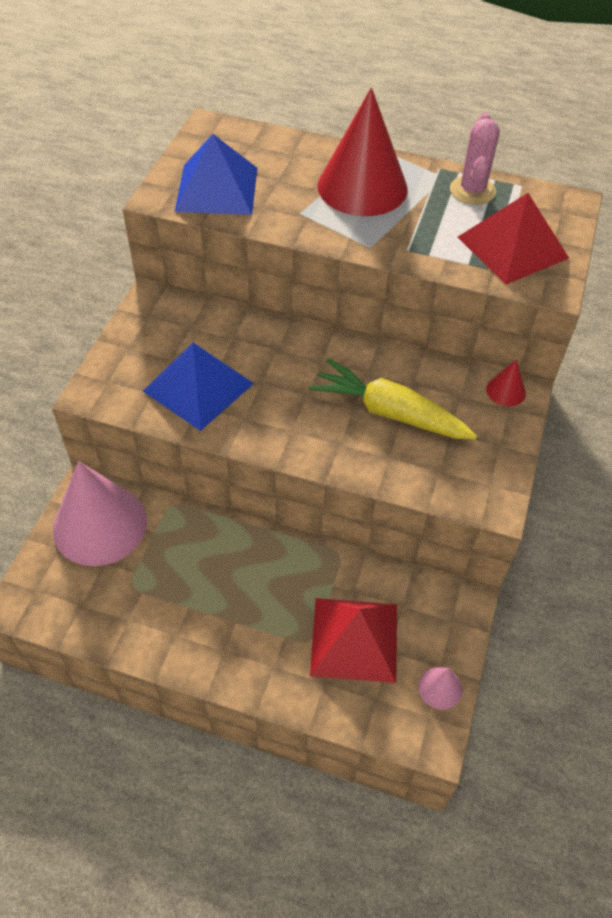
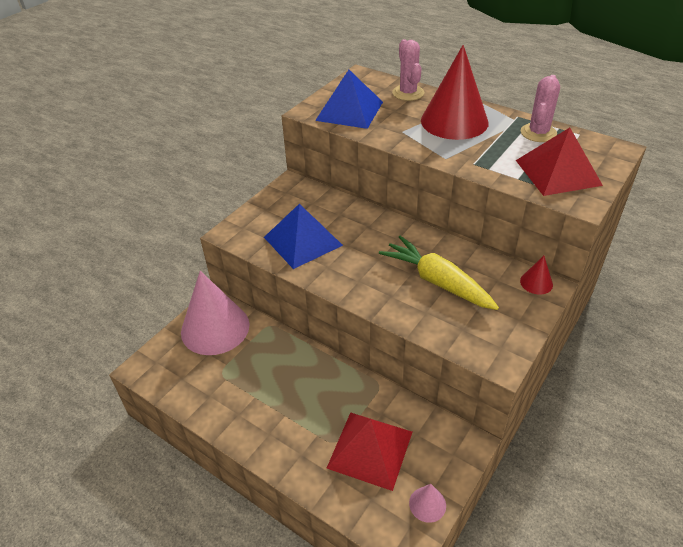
camera: 20 degrees right, 10 degrees down
none -> pink cactus [392,39,424,101]

